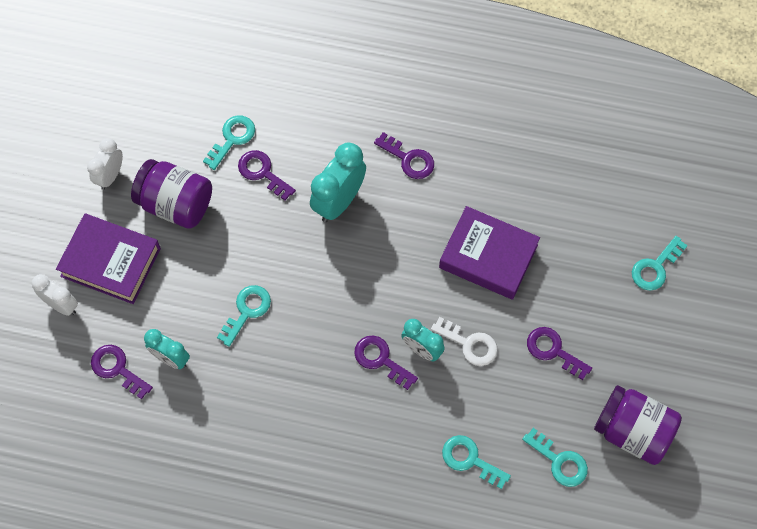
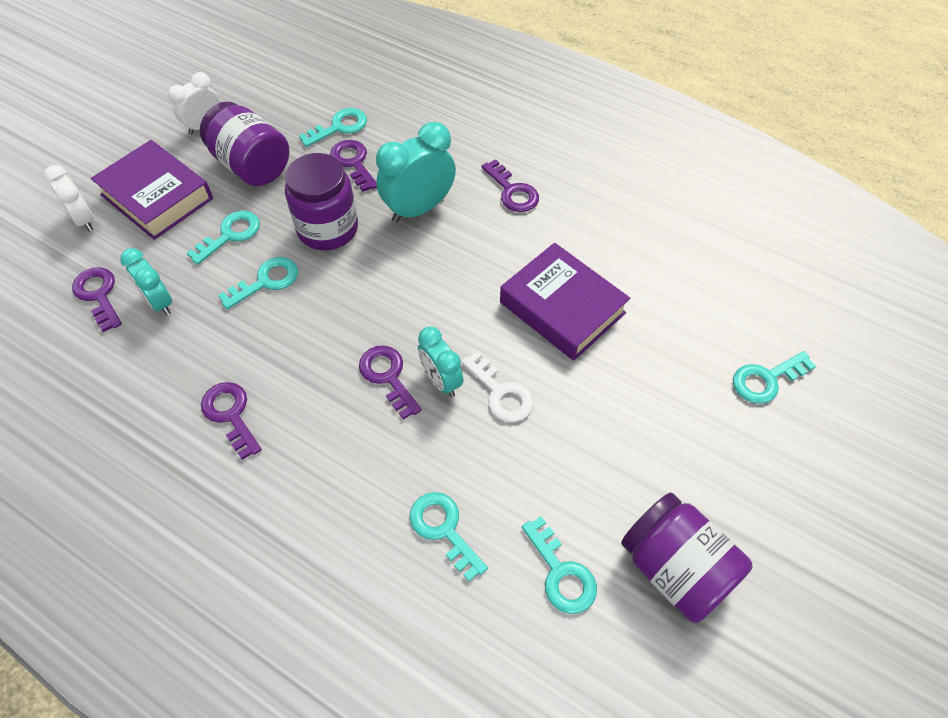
camera: 20 degrees right, 10 degrees down
purple key [527,327,592,380] -> purple key moved to [201,382,262,460]
none -> turquoise key [187,211,260,265]
none -> purple jar [285,153,358,250]

